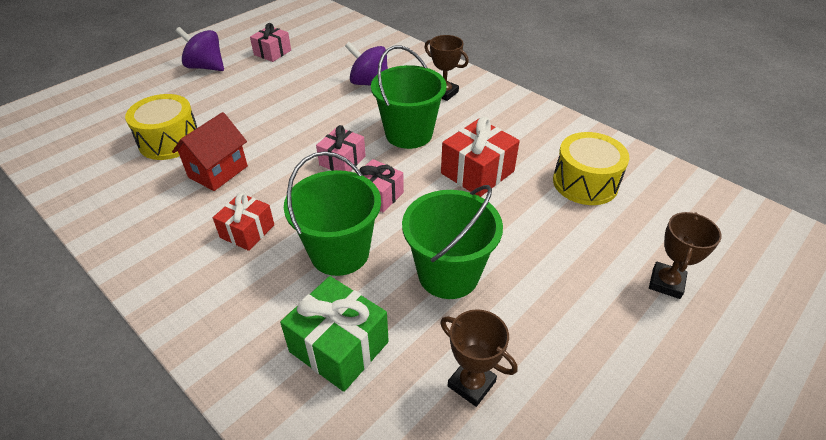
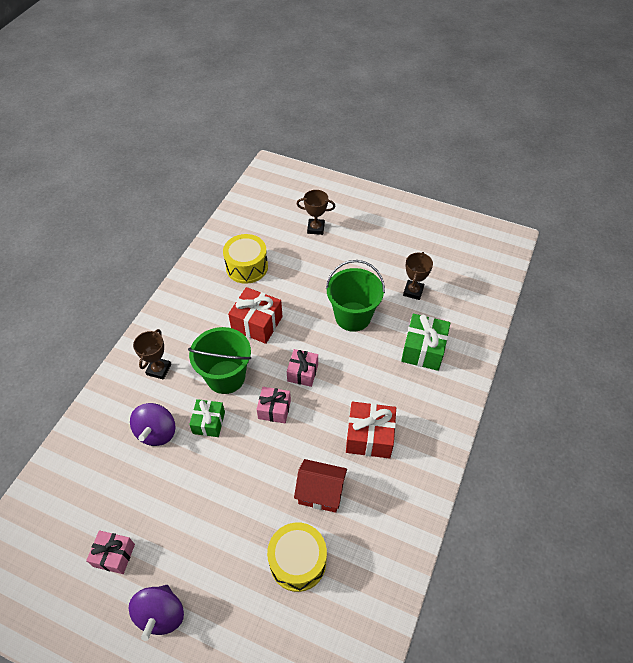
camera: 110 degrees left, 10 degrees up
red gift [213,193,274,251] -> red gift [346,401,396,459], size x1.53
green bucket [284,151,381,276] -> none
none -> green gift [189,399,225,437]

